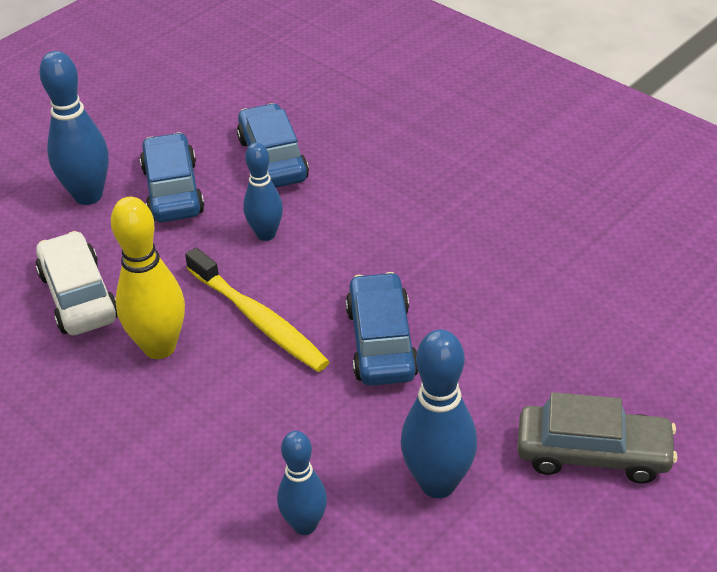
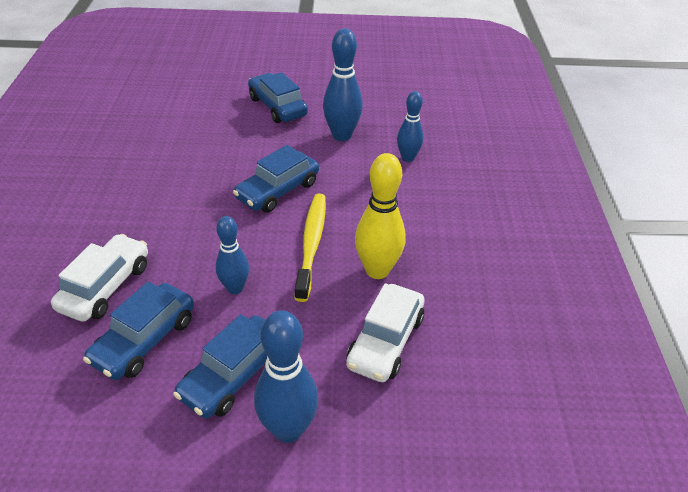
camera: 135 degrees left, 0 degrees up
grey car [517,392,678,484] -> blue car [248,72,308,123]
none -> white car [51,234,148,322]

